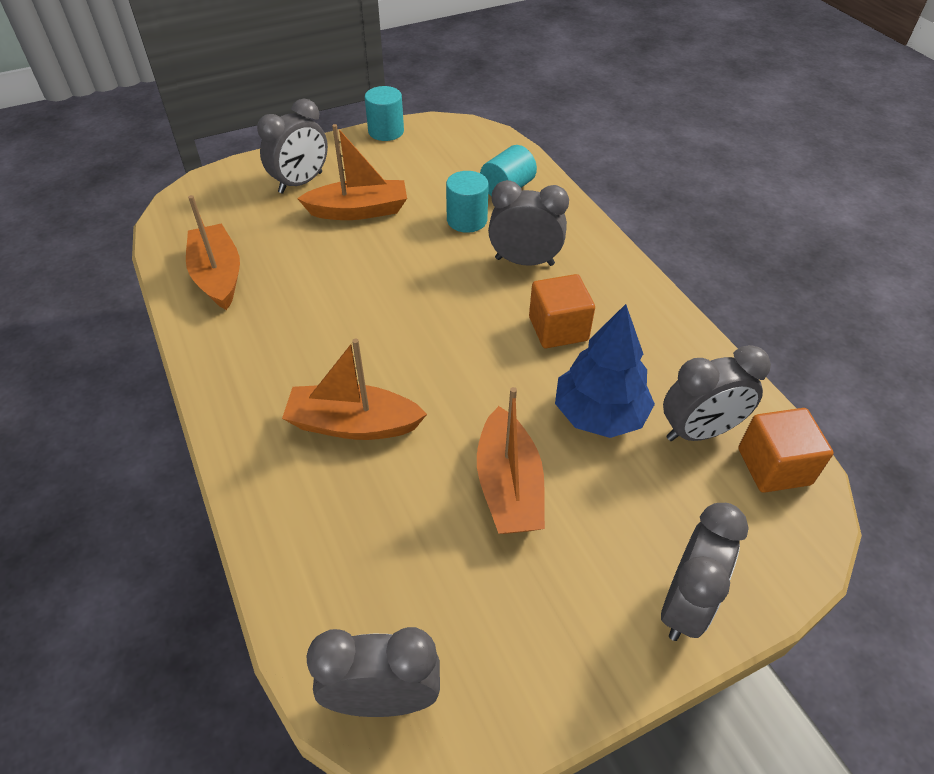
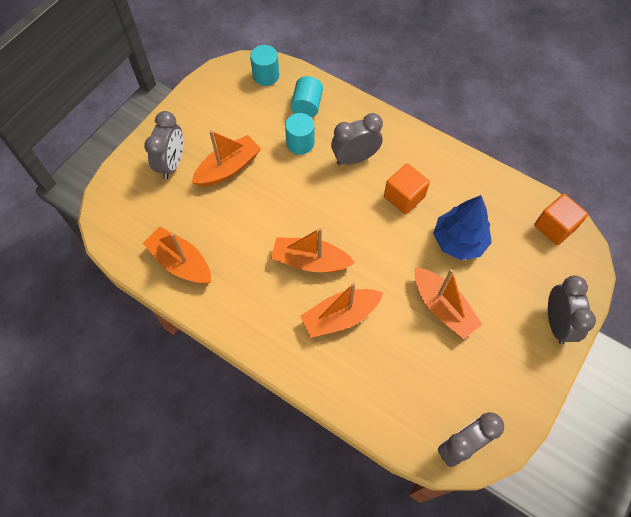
camera: 30 degrees left, 15 degrees up
turquoise cylinder [365,86,404,141] -> turquoise cylinder moved to [250,45,279,86]
grey clock [663,345,771,441] -> none
none -> orange boat [271,228,355,272]

